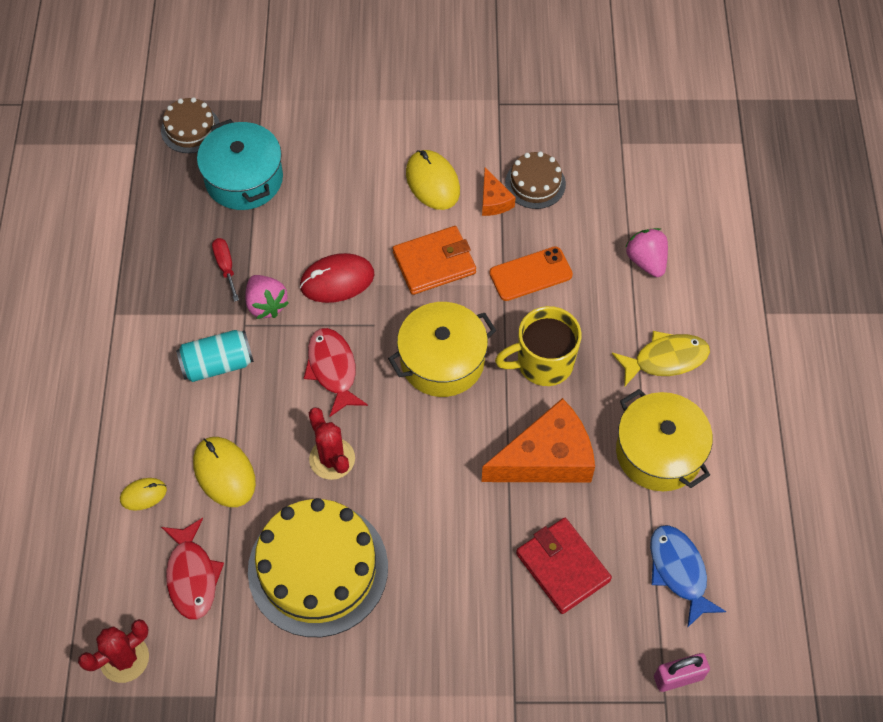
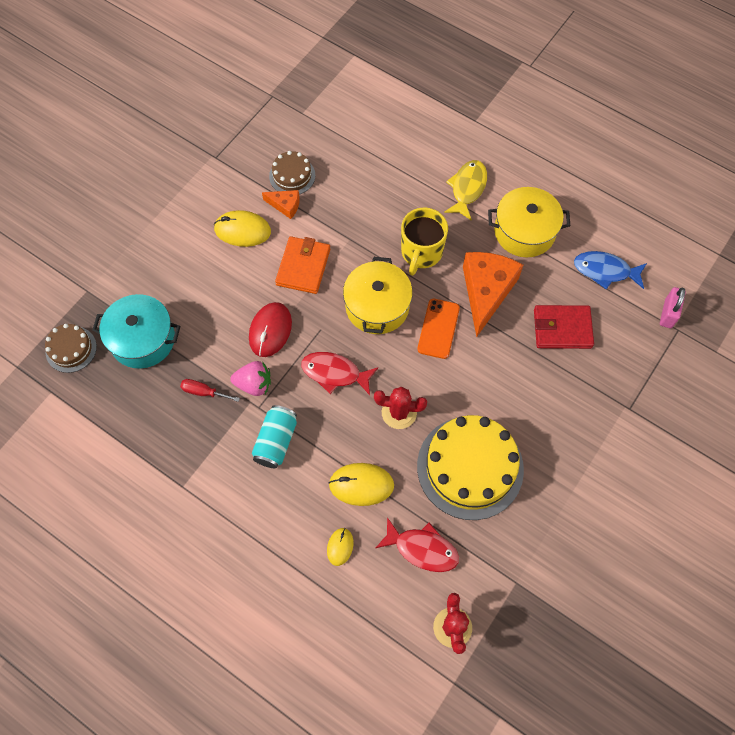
camera: 55 degrees left, 5 degrees up
orange phone [489,247,573,301] -> orange phone moved to [417,299,460,359]
pink strawberry [625,228,668,277] -> none

